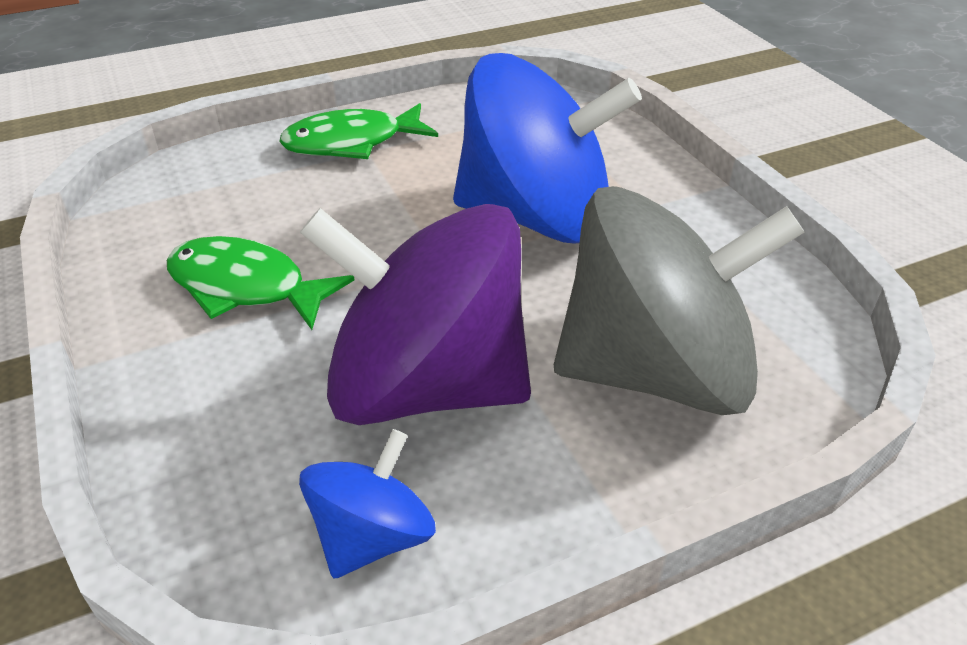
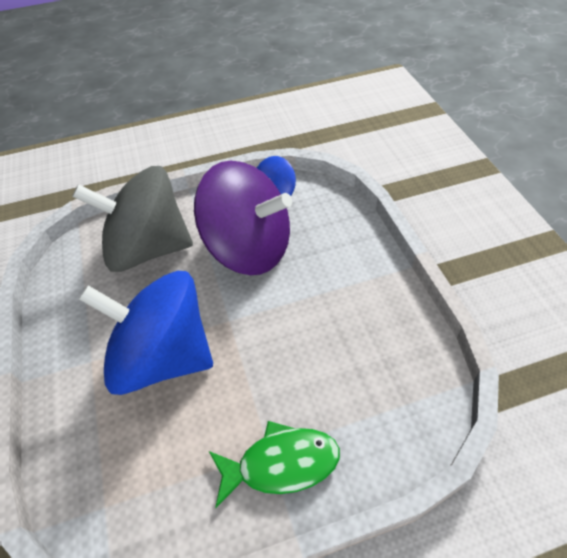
camera: 170 degrees left, 10 degrees up
green fish [167,236,354,330] -> none

